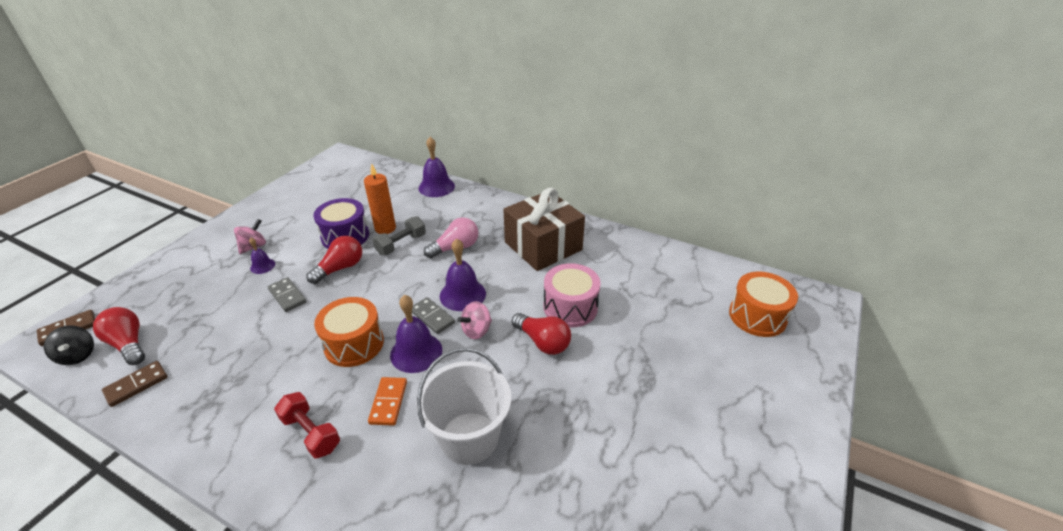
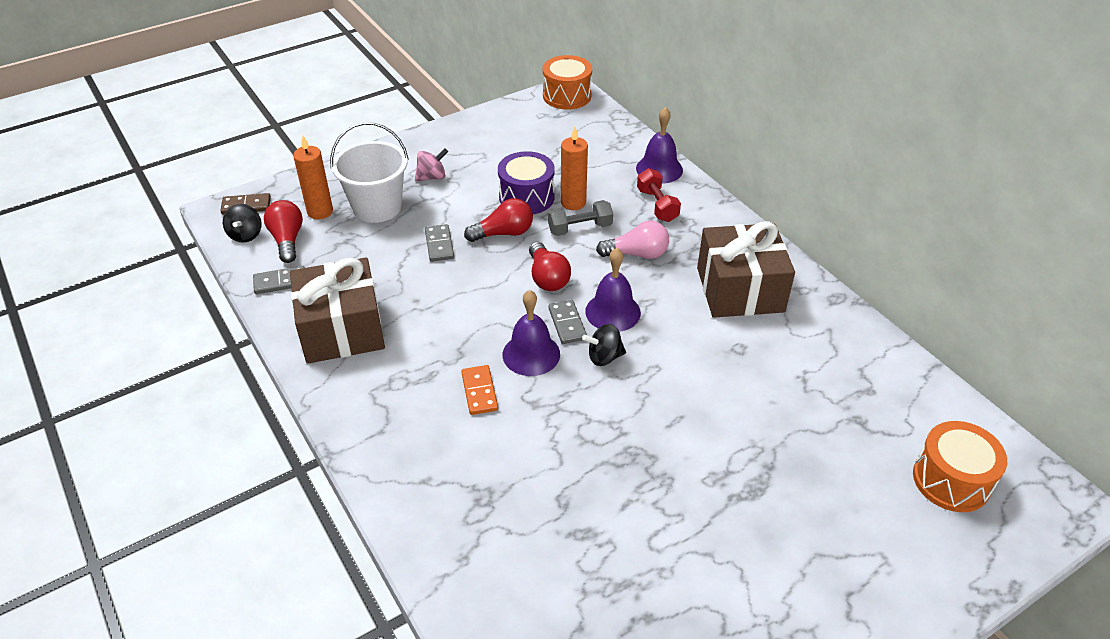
camera: 30 degrees right, 5 degrees up
brown domino [102,361,168,407] -> grey domino [253,266,305,294]
purple bell [249,238,275,274] -> none
red dumbbell [274,392,340,458] -> red dumbbell moved to [637,168,681,222]
orange drum [314,297,384,367] -> orange drum moved to [543,55,592,110]
orange domino [368,377,407,426] -> orange domino turned 45 degrees counterclockwise [461,365,498,415]
white bucket [416,348,511,465] -> white bucket moved to [330,122,409,223]
pink spinning top [457,301,492,339] -> black spinning top [582,324,626,366]
red light bulb [512,313,571,355] -> red light bulb moved to [529,242,571,291]
pink drum [543,263,601,327] -> none
none -> brown gift [290,257,385,364]
none -> orange candle [293,136,333,220]

